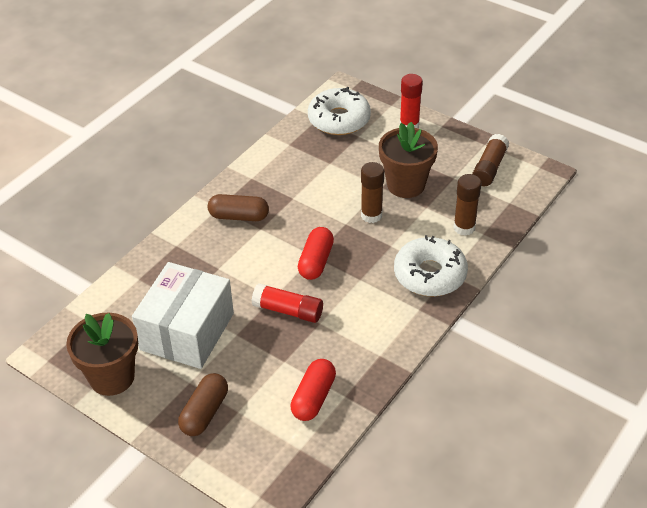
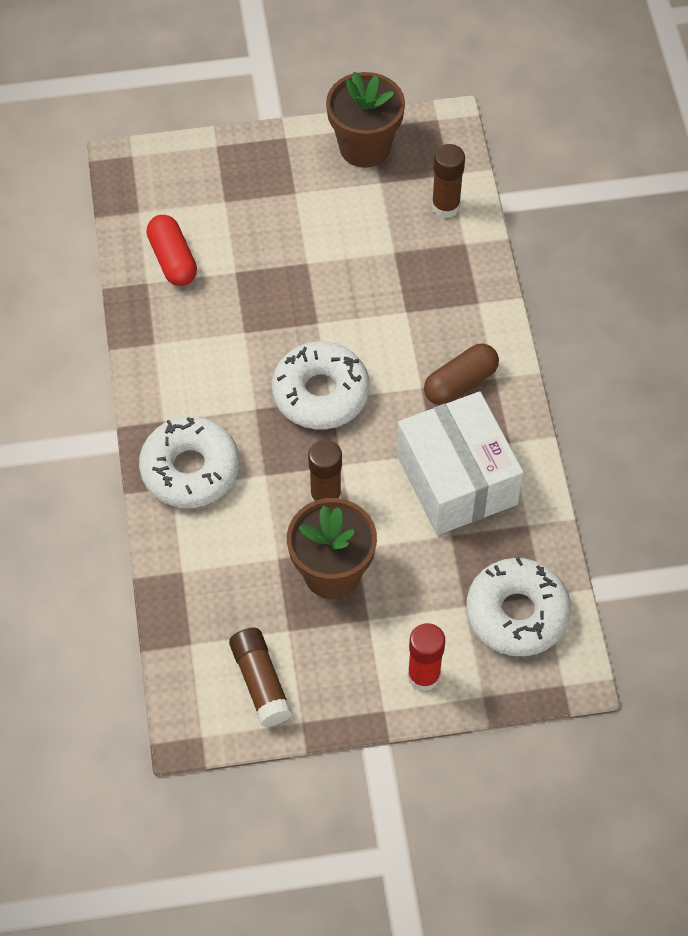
camera: 135 degrees right, 15 degrees up
white box [132,262,234,369] -> white box moved to [397,392,524,535]
brown capsule [178,373,228,436] -> none
red glue stick [251,283,323,323] -> none
red capsule [298,227,334,280] -> white donut [272,341,369,429]
brown glue stick [453,174,481,236] -> brown glue stick moved to [431,144,465,218]

